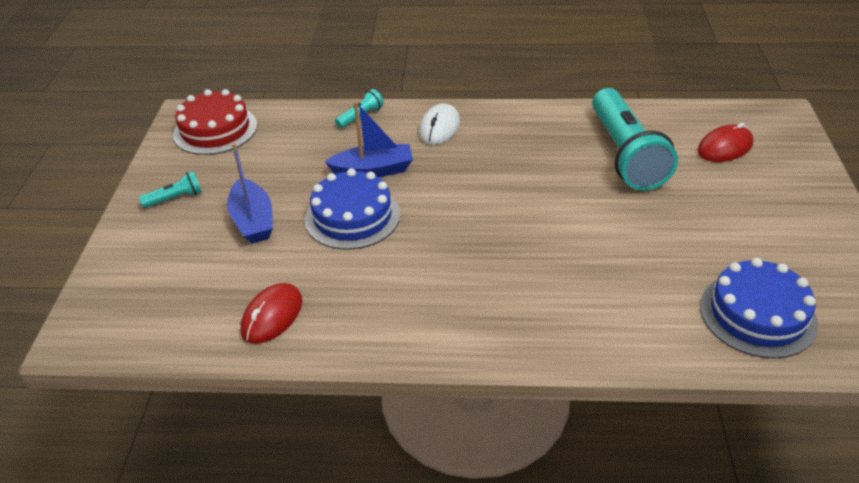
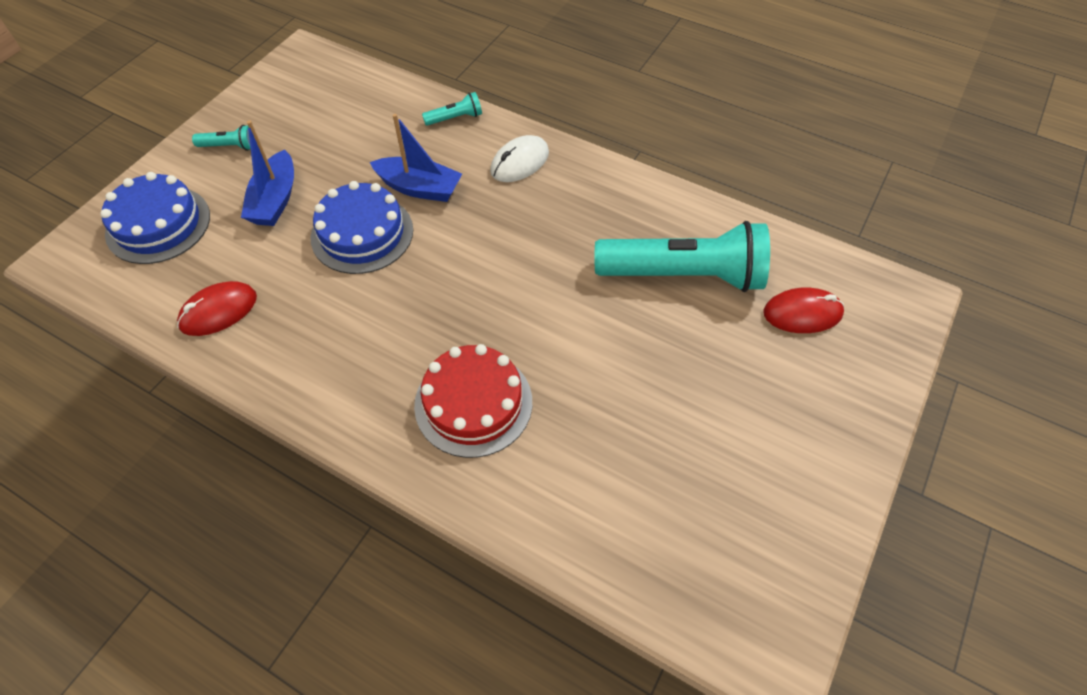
camera: 25 degrees right, 15 degrees up
red cake [173,89,257,155] -> red cake moved to [414,344,532,458]
turquoise flashlight [592,88,678,190] -> turquoise flashlight turned 105 degrees counterclockwise [595,221,770,292]
blue cake [700,258,818,359] -> blue cake moved to [100,172,210,264]

